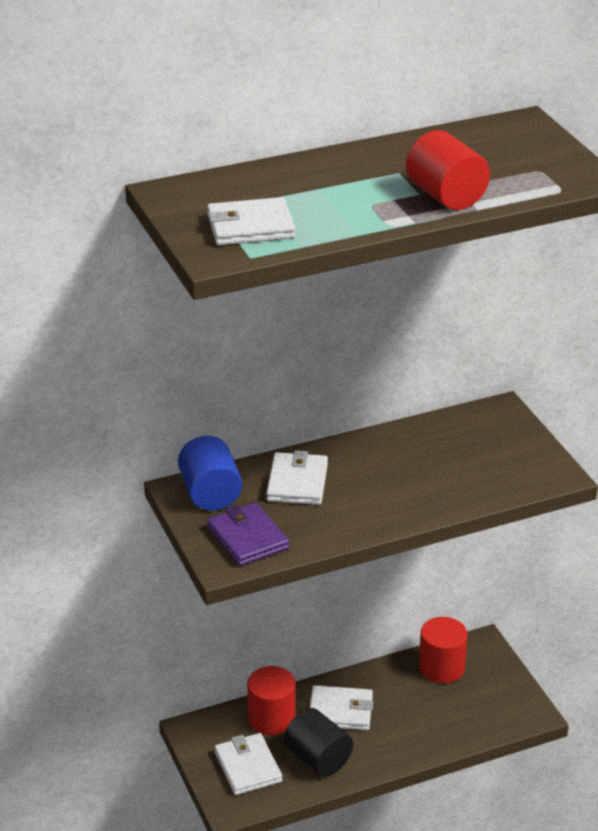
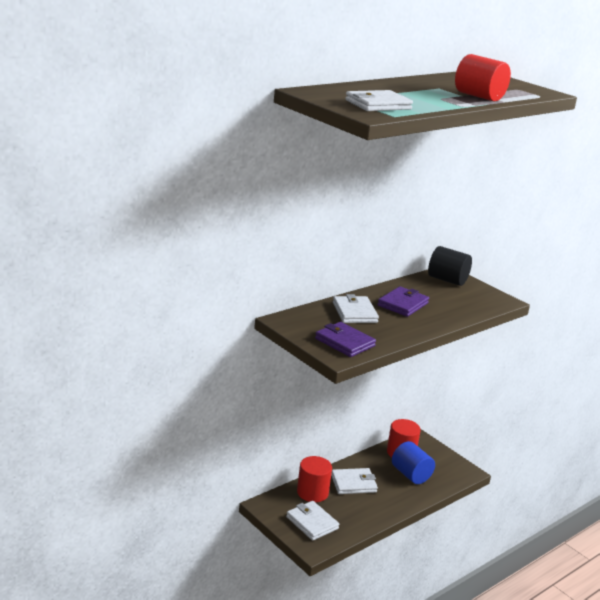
camera: 20 degrees left, 10 degrees down
blue cylinder [178,436,242,511] -> blue cylinder moved to [392,441,435,484]
black cylinder [284,708,353,777] -> black cylinder moved to [428,246,472,286]
none -> purple wallet [377,286,429,317]

